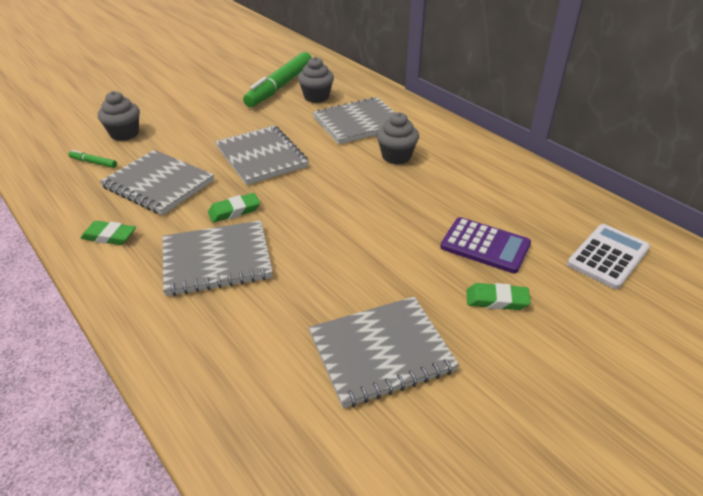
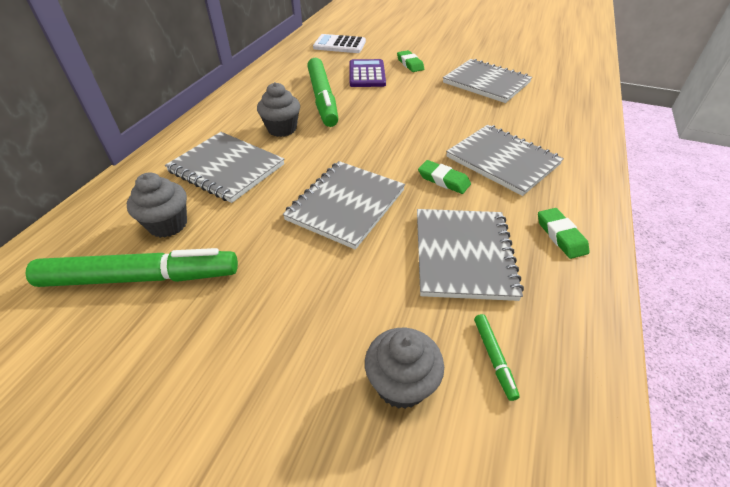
camera: 120 degrees left, 5 degrees up
none -> green marker [307,58,338,127]

